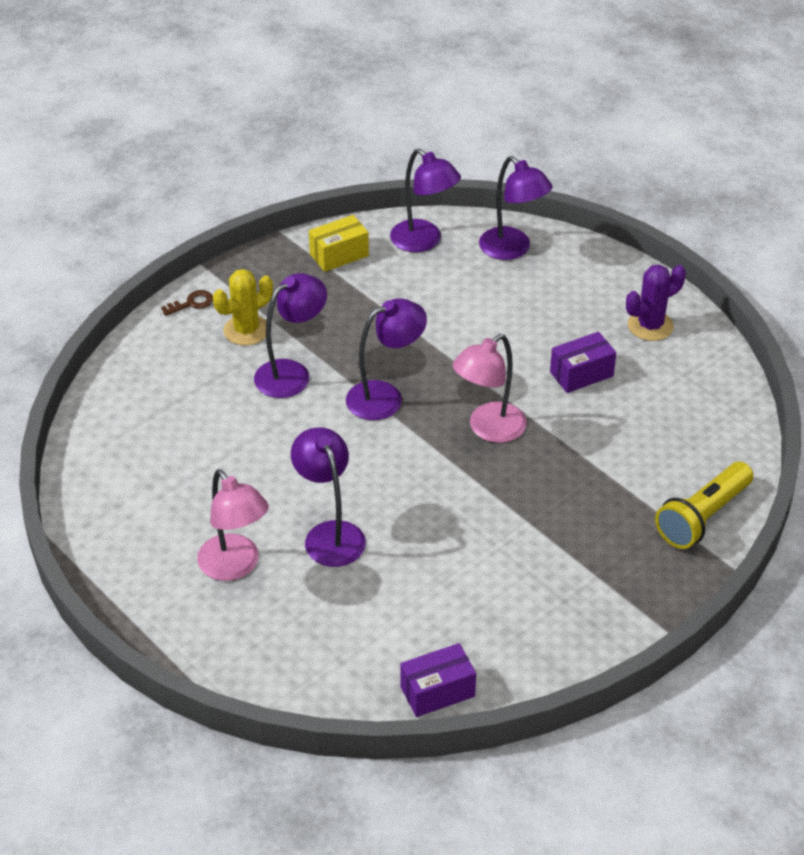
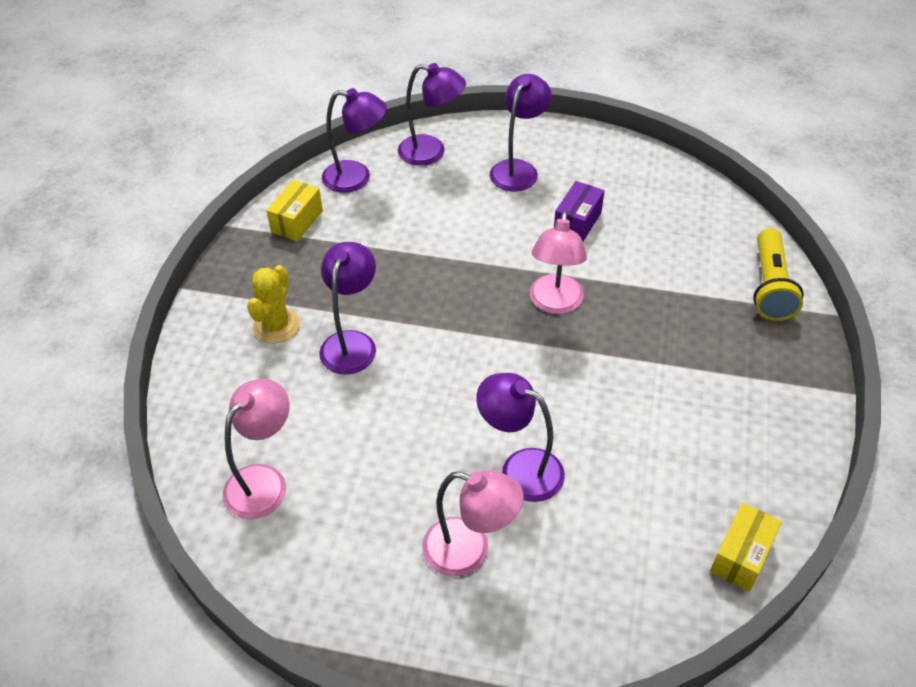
camera: 35 degrees left, 5 degrees up
brown key [161,290,213,316] -> none
purple lamp [346,298,427,420] -> purple lamp moved to [490,74,552,192]
purple box [400,643,476,717] -> yellow box [710,503,782,592]
purple cactus [626,265,686,341] -> none
none -> pink lamp [223,379,289,519]

